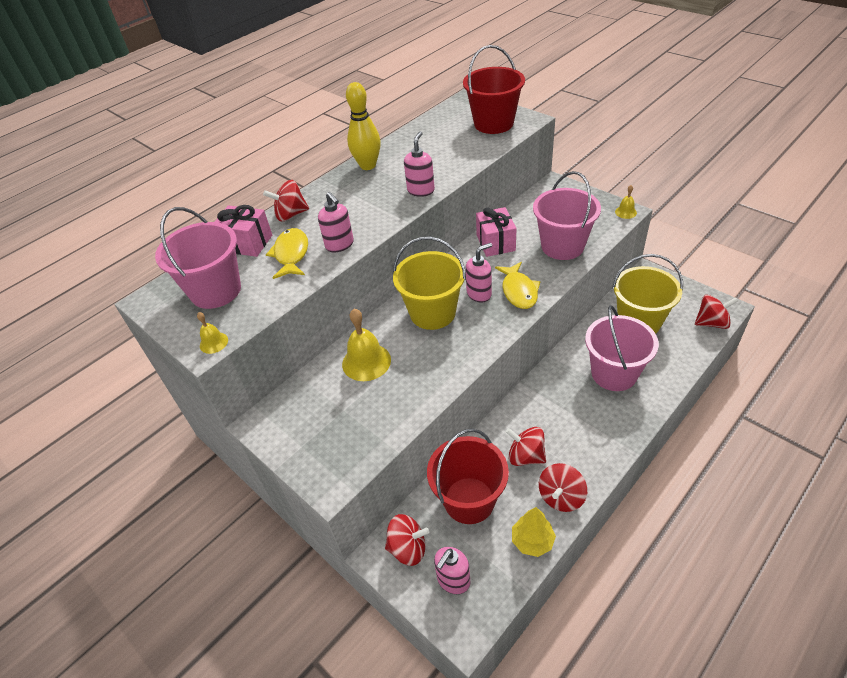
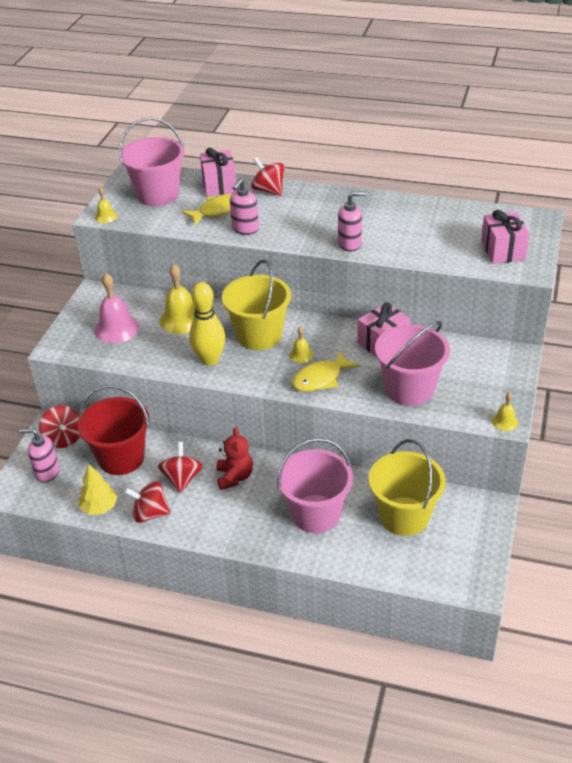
camera: 60 degrees right, 5 degrees down
yellow bowling pin [346,82,381,170] -> yellow bowling pin moved to [189,282,225,366]
red bucket [463,45,525,134] -> pink gift [481,210,530,264]
pink soap dispenser [466,243,492,302] -> yellow bell [289,327,313,363]
red spinning top [695,295,738,329] -> none
none -> pink bell [94,273,139,343]
none -> red teddy bear [216,427,253,490]

